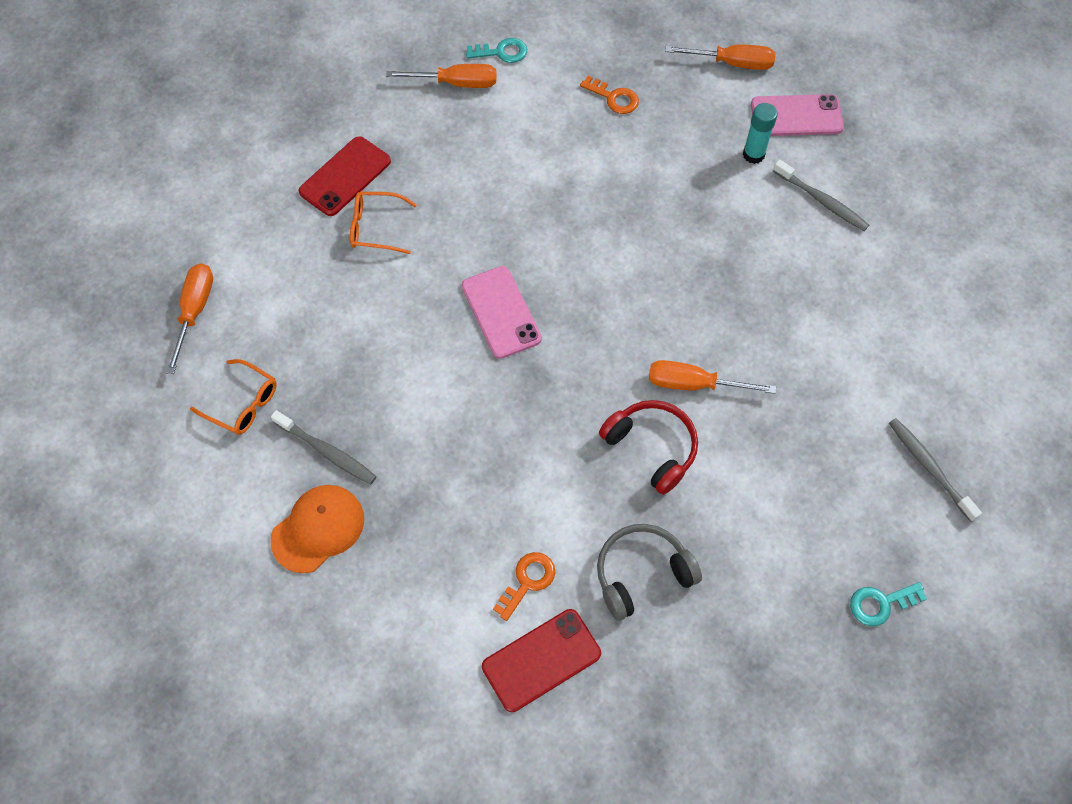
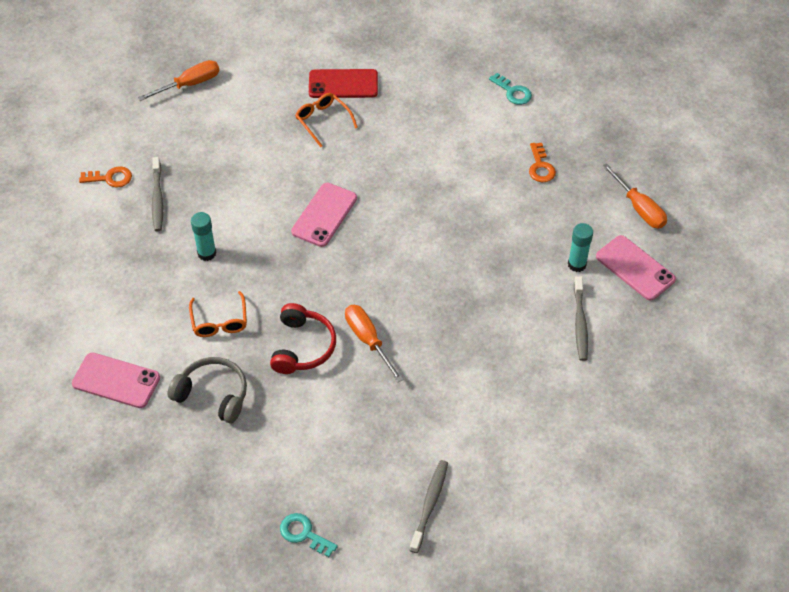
camera: 50 degrees right, 10 degrees down
orange glasses [190,359,277,435] -> orange glasses moved to [189,291,247,337]
orange cap [271,485,364,573] -> none
orange screwdriver [386,64,497,88] -> none
red phone [482,609,601,712] -> pink phone [72,352,160,408]
orange key [493,552,556,621] -> orange key moved to [79,166,132,188]
none -> turquoise glue stick [191,212,216,261]

